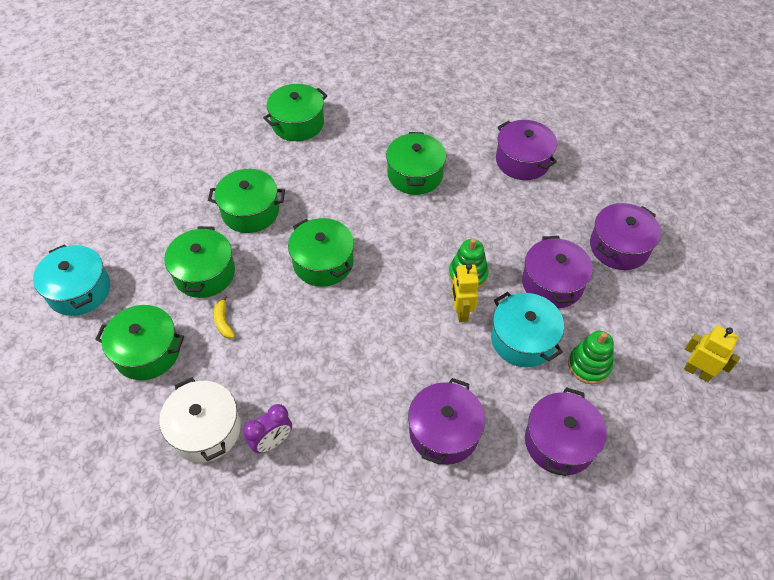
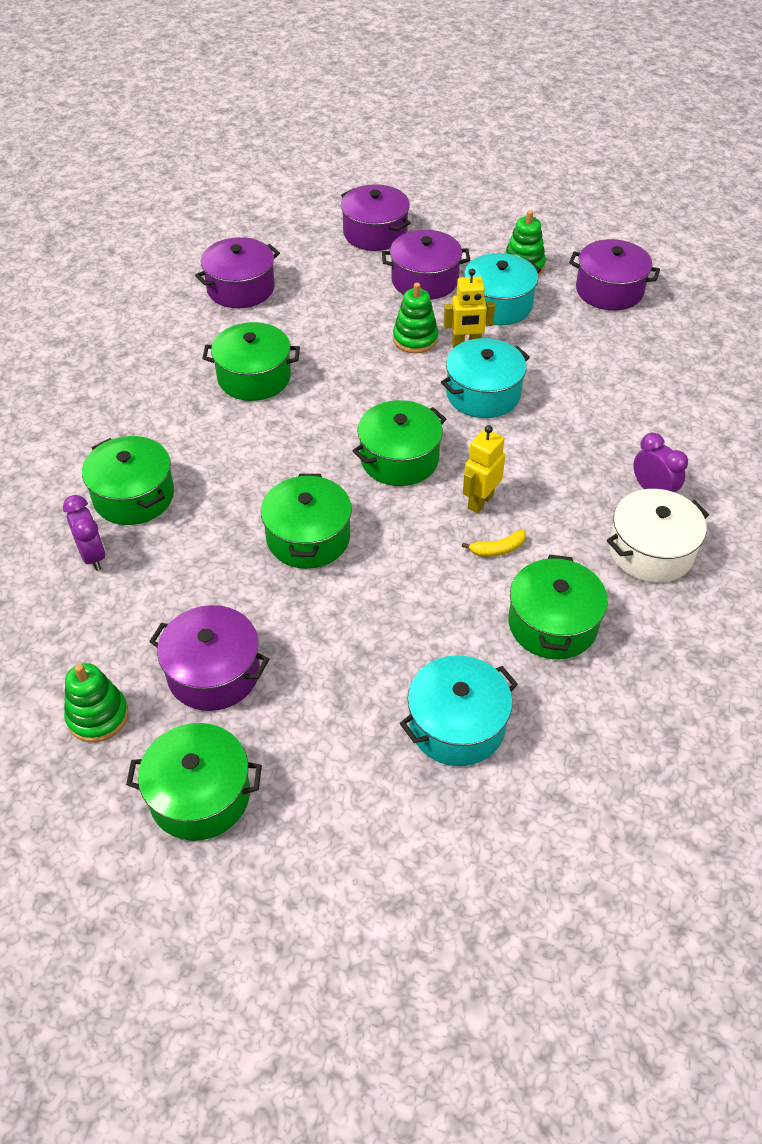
camera: 90 degrees left, 5 degrees down
green pot [164,226,235,298] -> green pot moved to [126,723,262,841]
purple pot [408,378,485,465] -> purple pot moved to [149,605,269,711]
yellow robot [684,325,740,382] -> yellow robot moved to [463,425,505,513]
none -> purple clock [63,495,106,571]
none -> green stacking toy [64,663,129,742]
none -> turquoise pot [441,338,530,418]

